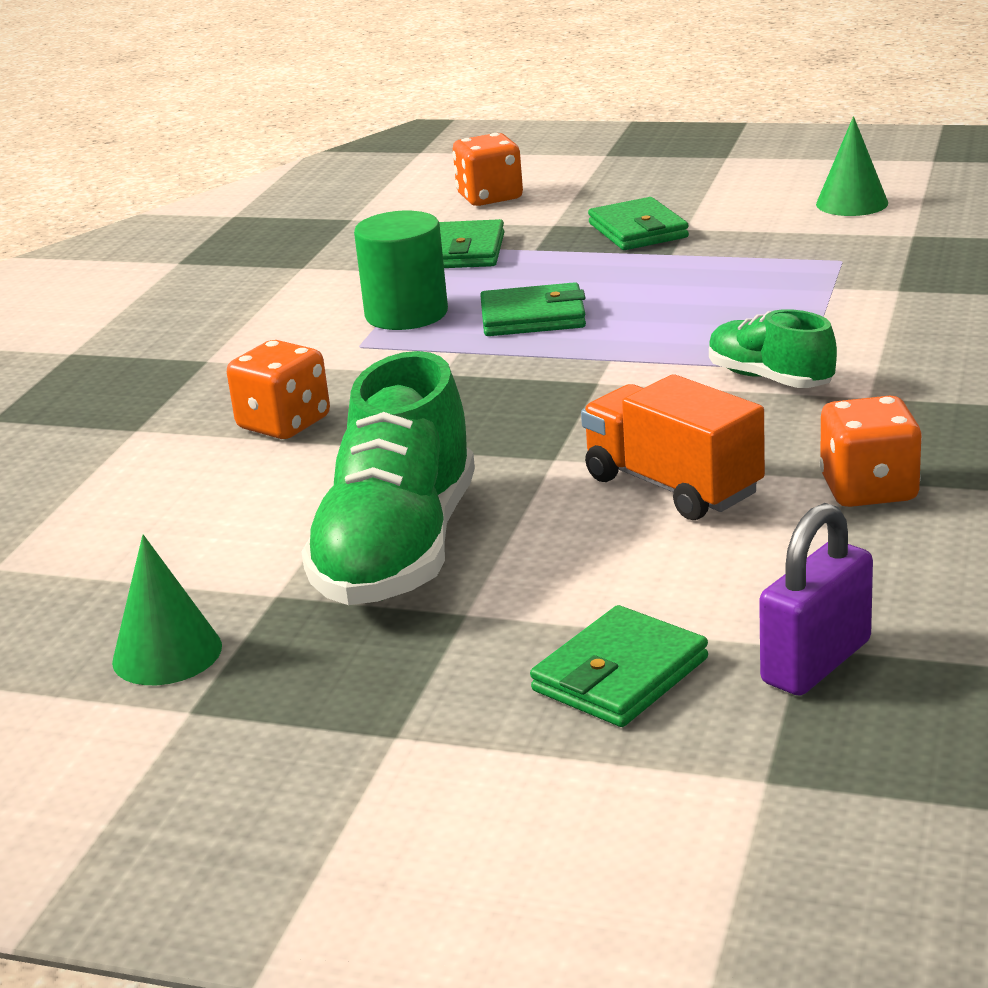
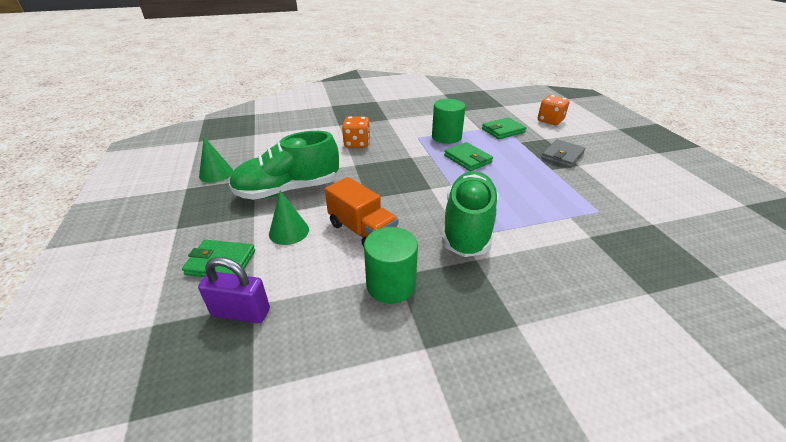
camera: 55 degrees right, 10 degrees up
orange truck [581,374,765,520] -> orange truck turned 120 degrees clockwise [325,177,398,247]
green wallet [588,197,689,250] -> grey wallet [541,139,585,168]
green shoe [709,309,837,388] -> green shoe [442,171,498,257], size x1.82
green cone [816,116,888,216] -> green cone moved to [269,191,309,245]
orange dice [820,396,922,507] -> green cylinder [364,227,418,304]

